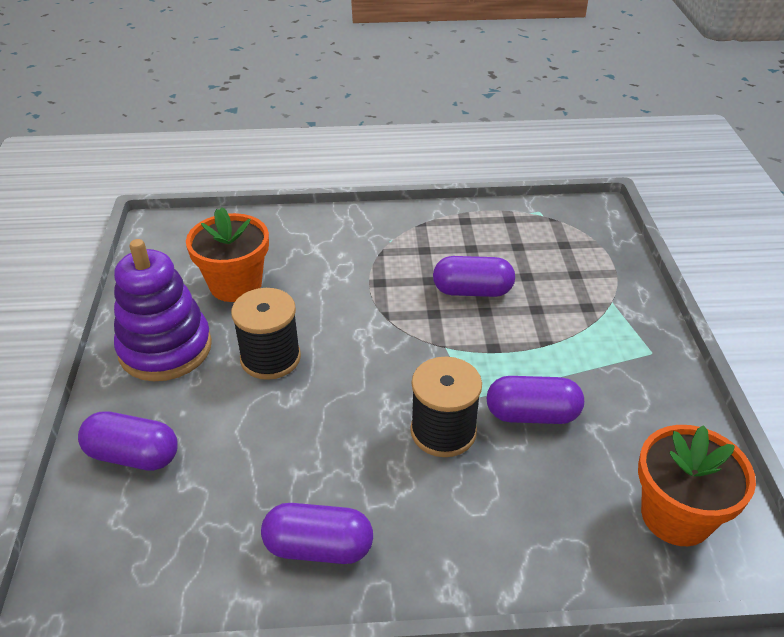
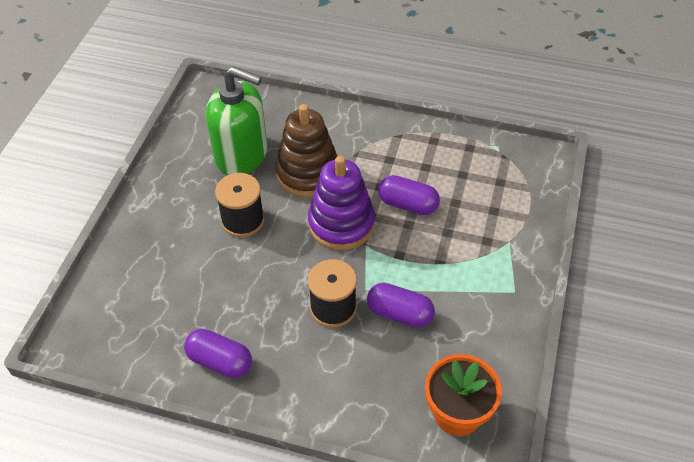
camera: 20 degrees right, 10 degrees up
purple capsule [78,411,178,471] -> none
purple stacking toy [114,239,212,381] -> purple stacking toy moved to [308,156,375,250]
orange flower pot [186,207,269,302] -> green soap dispenser [206,67,268,175]
none -> brown stacking toy [275,104,338,197]

